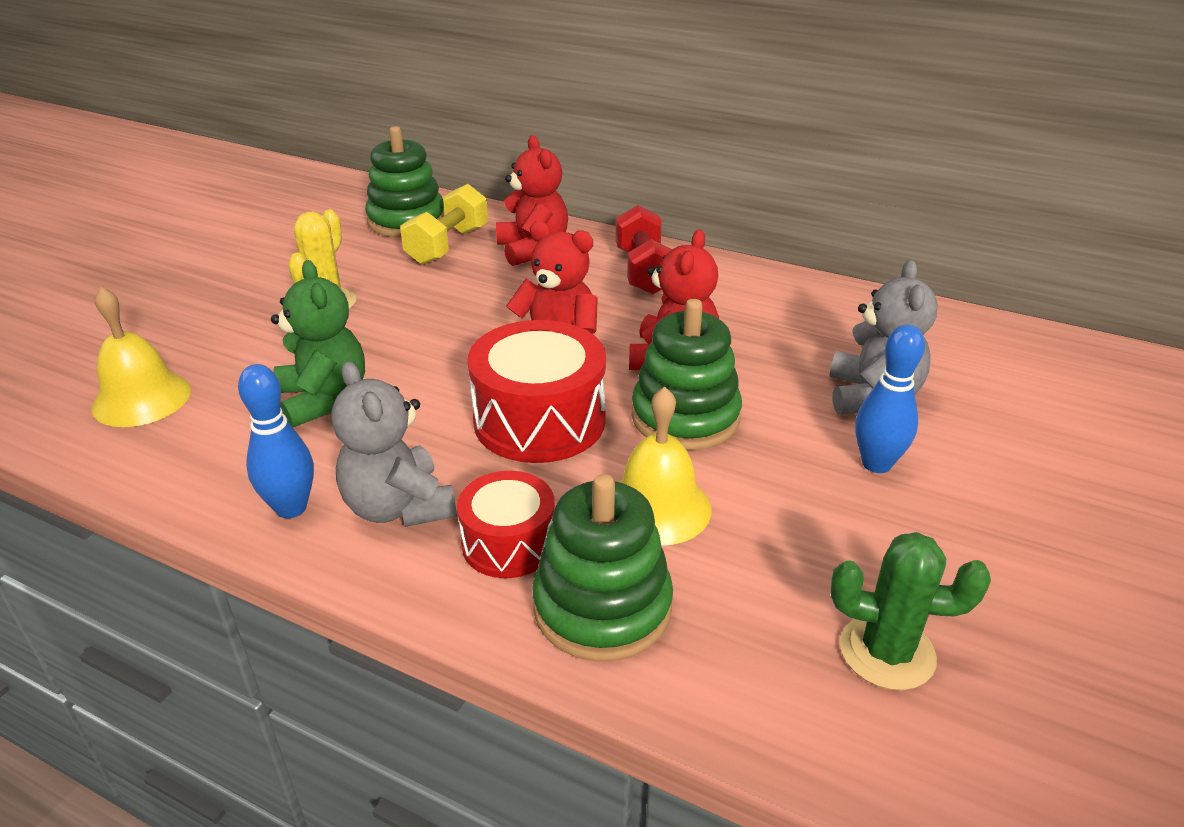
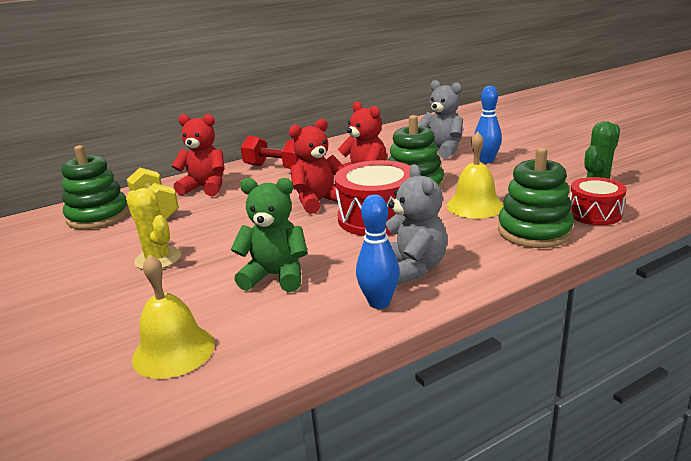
camera: 55 degrees left, 10 degrees down
grey teddy bear [331,361,457,527] -> grey teddy bear turned 105 degrees counterclockwise [386,164,447,285]
red drum [457,471,555,578] -> red drum moved to [570,177,627,225]

